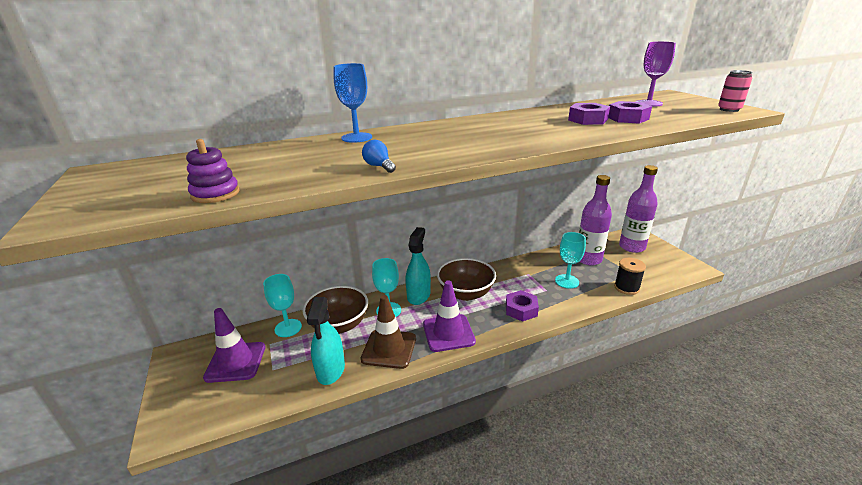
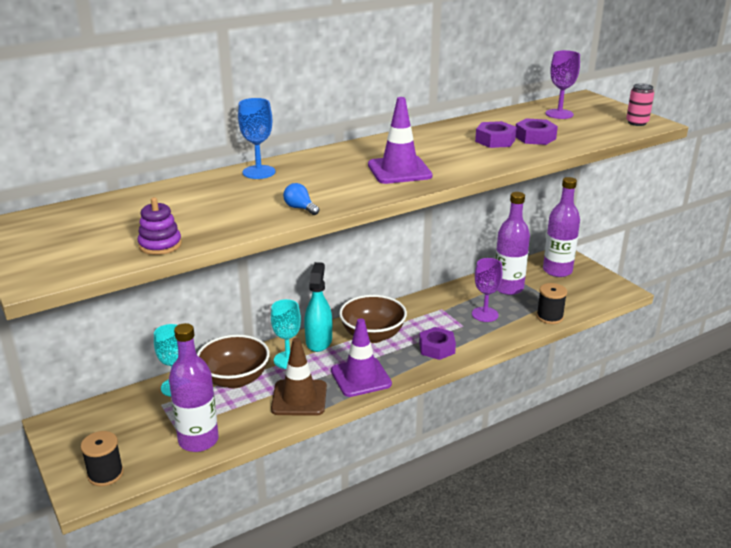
camera: 10 degrees left, 0 degrees up
purple traffic cone [203,308,265,383] -> purple traffic cone moved to [368,97,433,184]
turquoise spray bottle [307,297,345,385] -> none
turquoise goblet [555,232,586,288] -> purple goblet [472,258,502,322]
none -> black spool [81,431,124,486]
none -> purple bottle [169,323,219,452]

